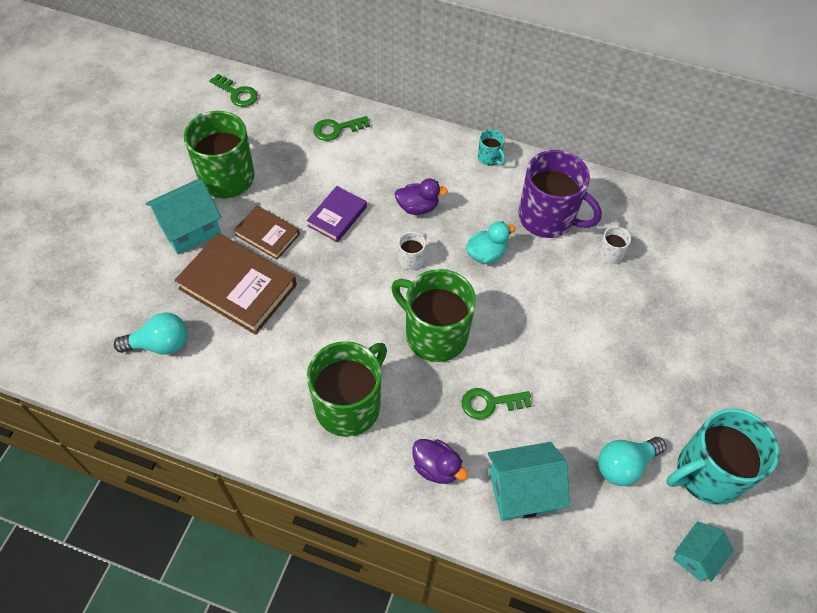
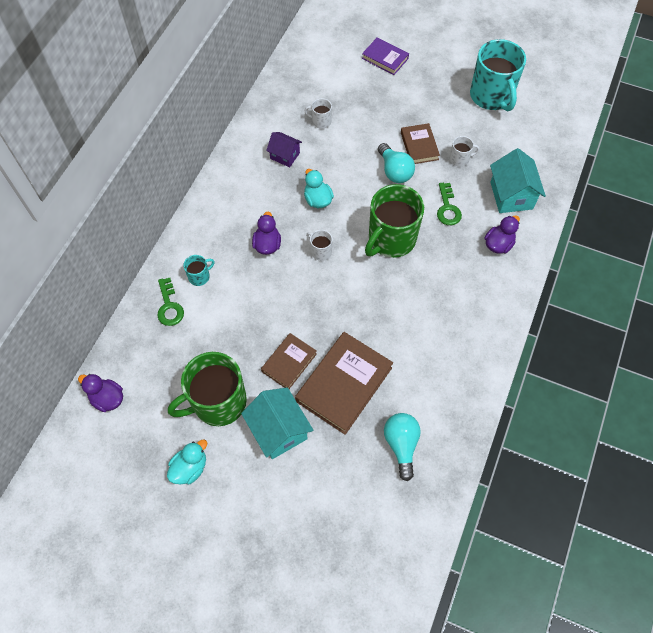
camera: 85 degrees left, 5 degrees up
green key [209,74,258,107] -> purple duck [78,374,123,412]
purple book [307,186,367,242] -> purple book moved to [362,38,409,75]
green mug [307,341,387,437] -> none
turquoise mug [478,130,506,166] -> turquoise mug moved to [183,255,215,286]
purple mug [518,150,602,238] -> purple house [266,132,302,167]
turquoise light bulb [598,437,667,486] -> turquoise light bulb moved to [378,143,415,183]
turquoise house [673,521,734,582] -> none
none -> turquoise duck [167,439,207,485]
none -> brown book [401,123,440,164]
none -> white mug [450,136,479,167]

